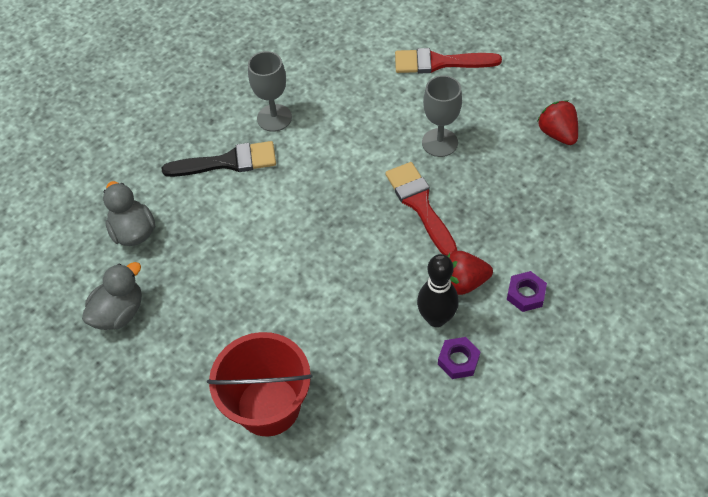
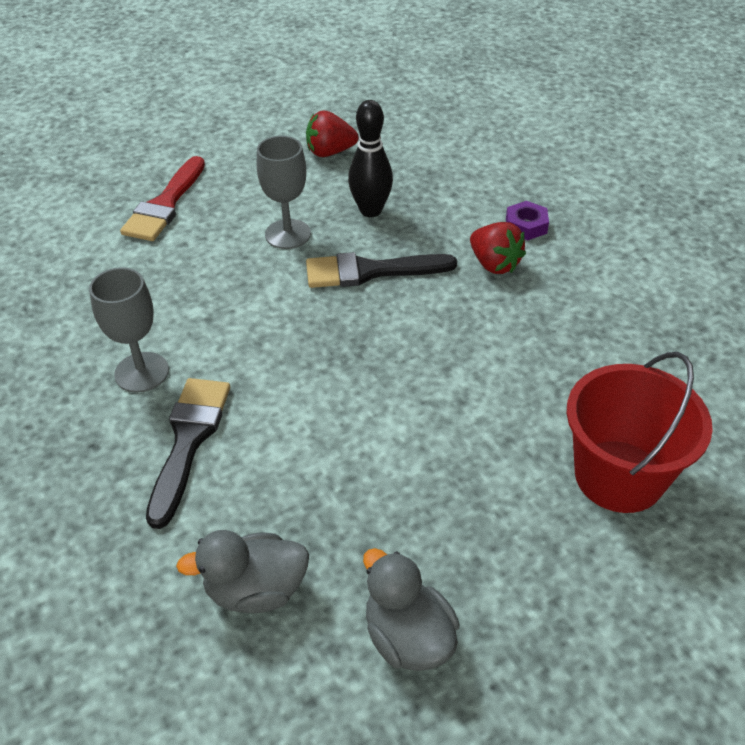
camera: 75 degrees left, 10 degrees down
red brush [385,162,457,256] -> black brush [306,252,457,288]
black bowling pin [417,254,459,327] -> black bowling pin moved to [348,100,393,217]
purple nut [438,337,481,379] -> none
red strawberry [448,251,493,295] -> red strawberry turned 45 degrees counterclockwise [470,222,526,274]

